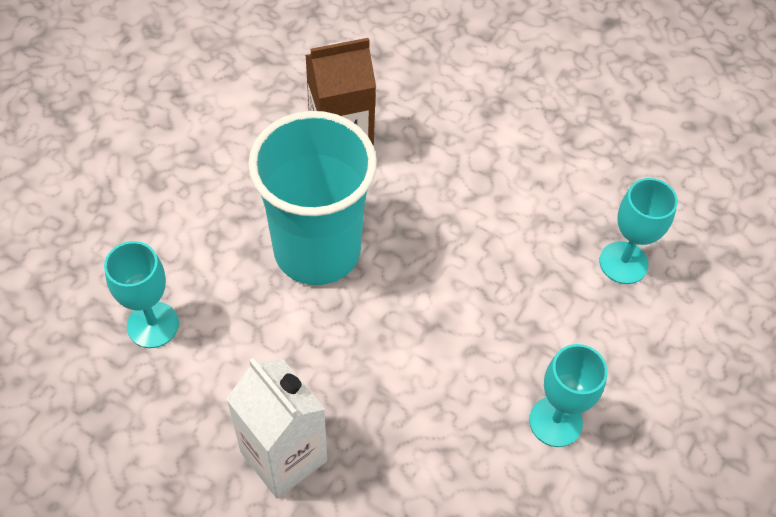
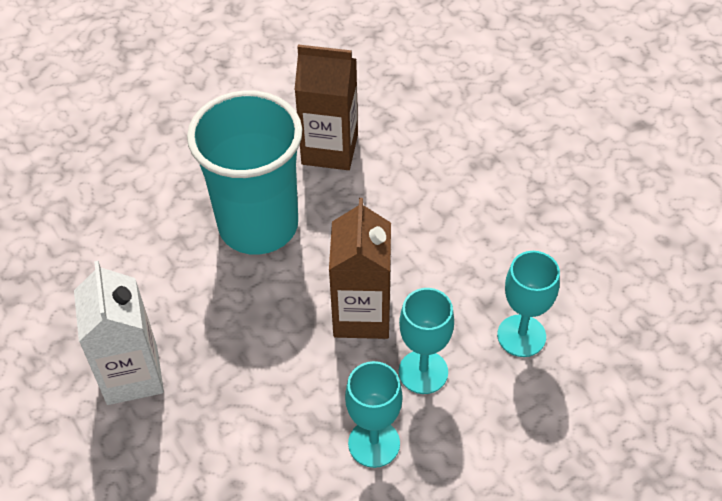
camera: 30 degrees right, 5 degrees down
turquoise goblet [104,241,179,348] -> turquoise goblet moved to [399,288,454,394]
none -> brown carton [329,198,391,339]

